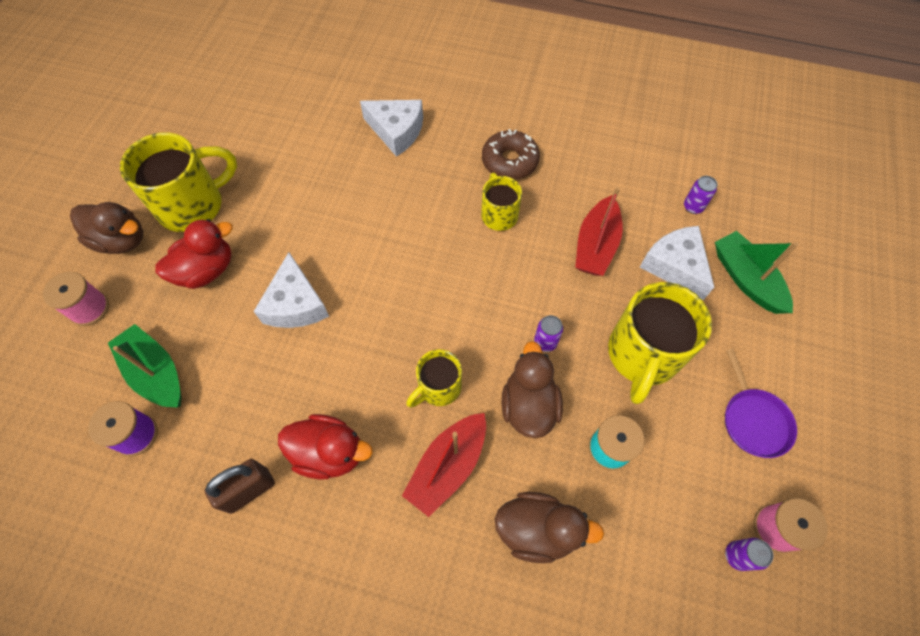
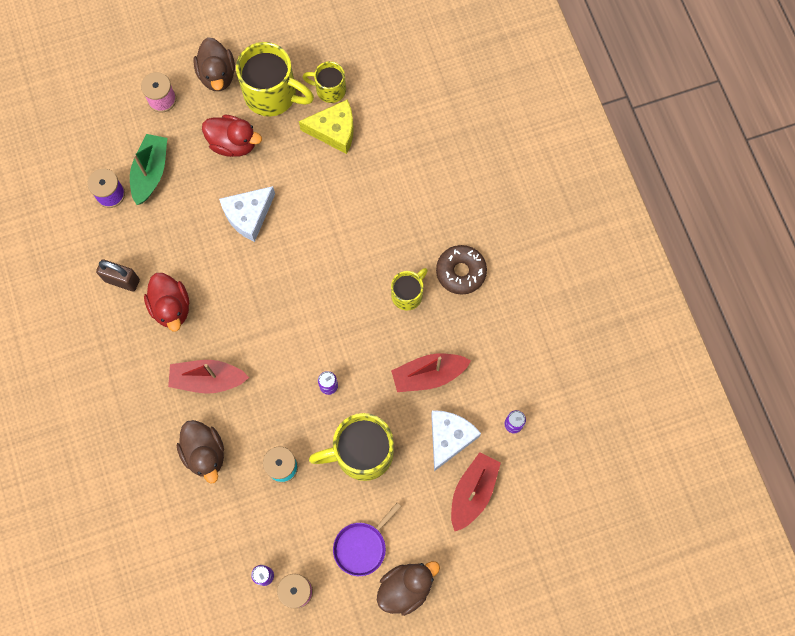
camera: 55 degrees right, 10 degrees up
white cheese [360,100,423,157] -> none
yellow mug [406,349,462,408] -> yellow mug moved to [302,61,346,103]
brown duck [502,341,563,438] -> brown duck moved to [377,561,440,616]
green boat [715,231,798,314] -> red boat [451,452,501,532]
none -> yellow cheese [299,99,354,154]

